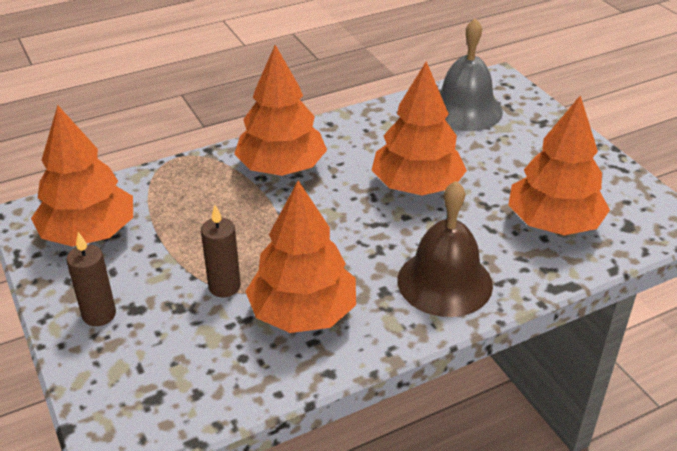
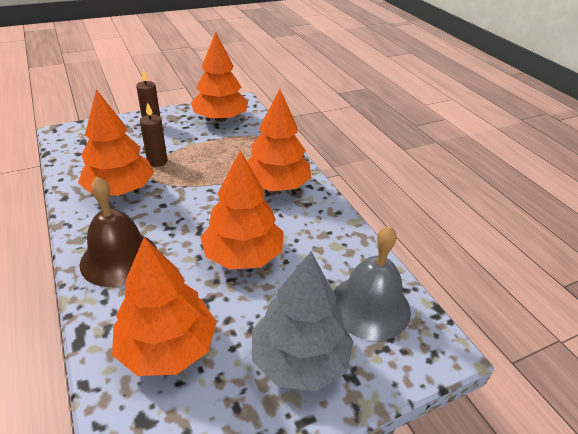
camera: 90 degrees right, 0 degrees up
none -> grey tree [252,252,354,391]

